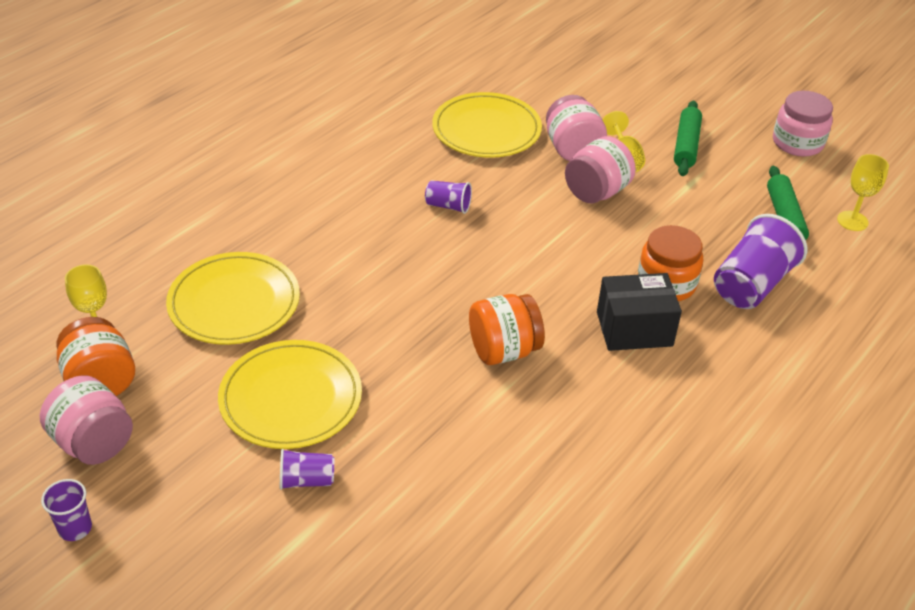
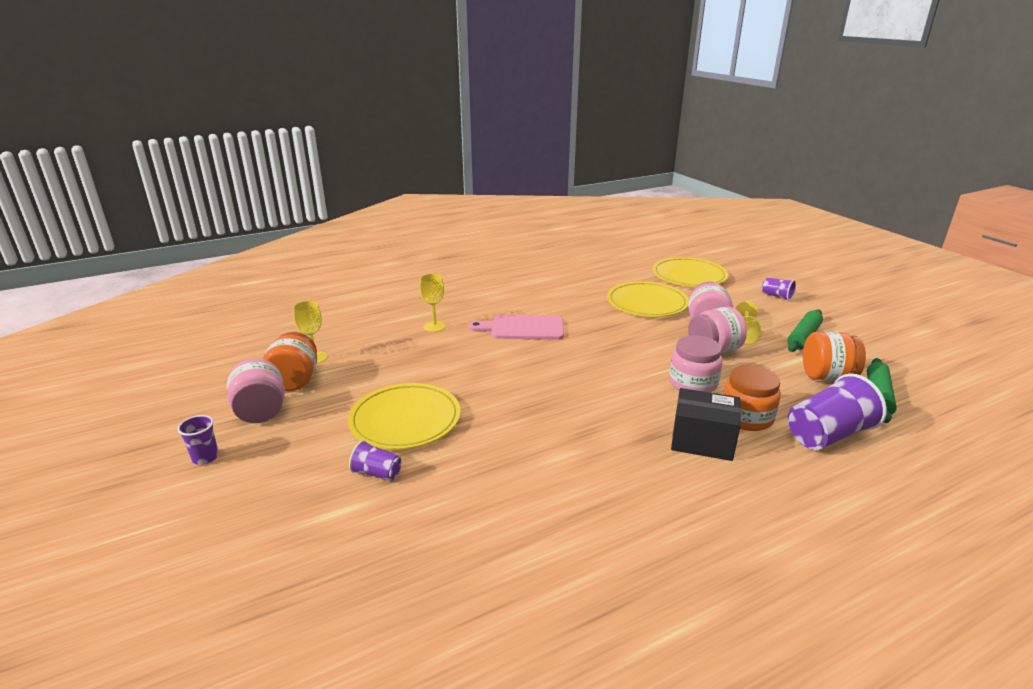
camera: 25 degrees right, 15 degrees down
yellow plate [166,252,300,345] -> yellow plate moved to [652,257,728,287]
purple cup [425,180,472,214] -> purple cup moved to [762,278,796,301]
orange jar [469,294,545,365] -> orange jar moved to [803,332,866,381]
pink jar [773,91,833,157] -> pink jar moved to [669,335,723,393]
yellow goblet [837,154,889,231] -> yellow goblet moved to [420,274,446,332]
none -> pink cutting board [468,315,564,340]

